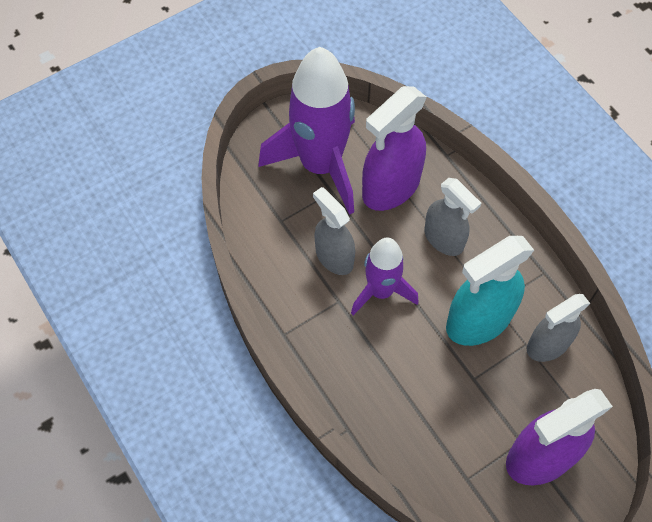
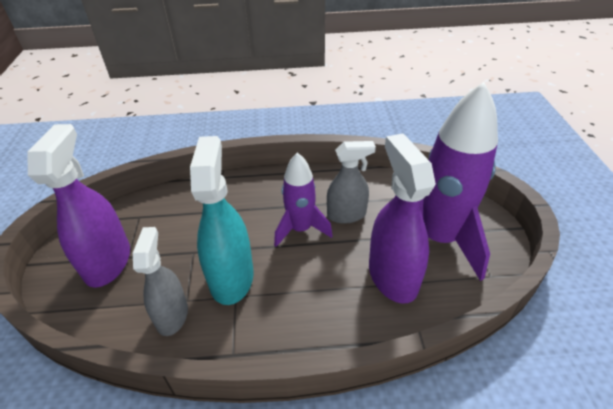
camera: 120 degrees right, 20 degrees down
grey spray bottle [424,178,481,256] -> none

